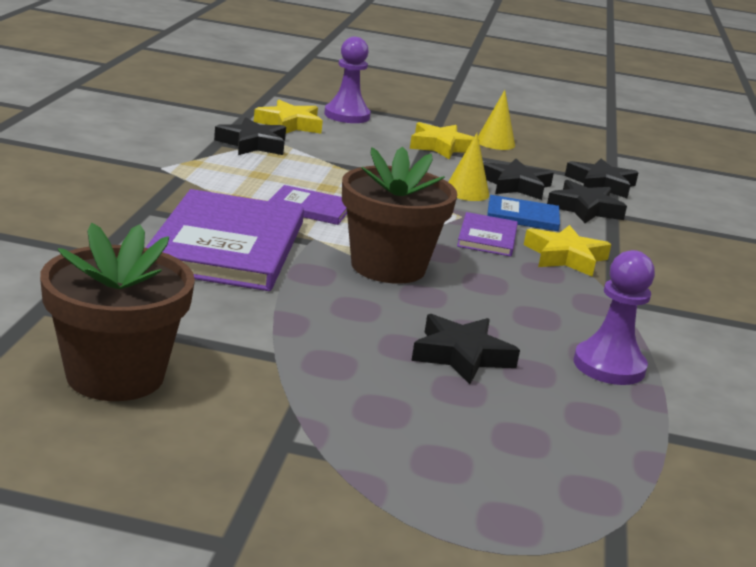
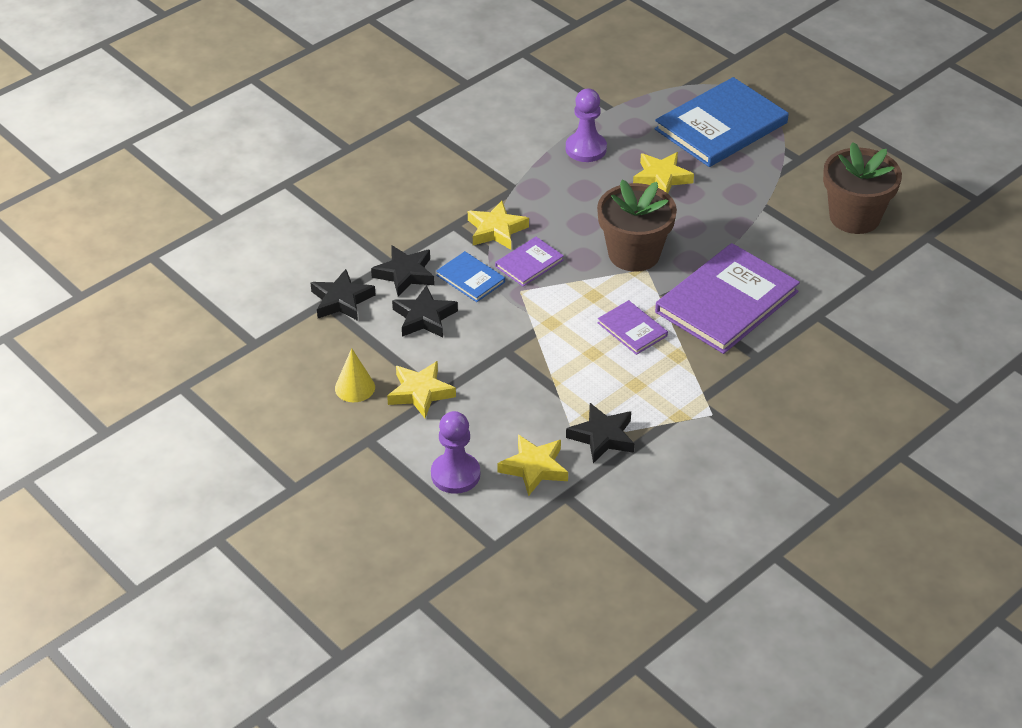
camera: 140 degrees left, 20 degrees up
black star [411,314,520,384] -> yellow star [633,152,694,193]
yellow cone [449,133,489,201] -> none
none -> blue book [655,77,789,167]

